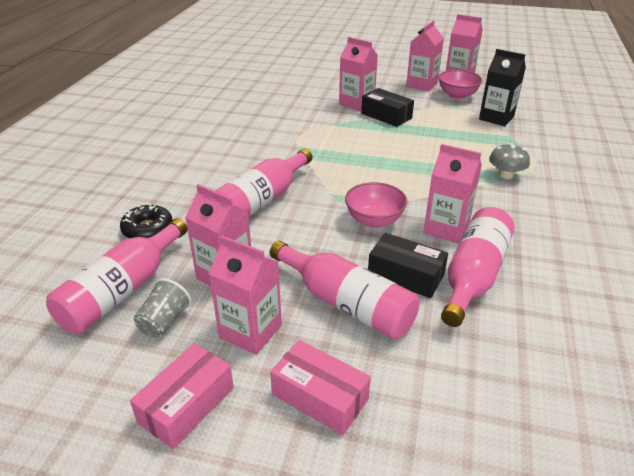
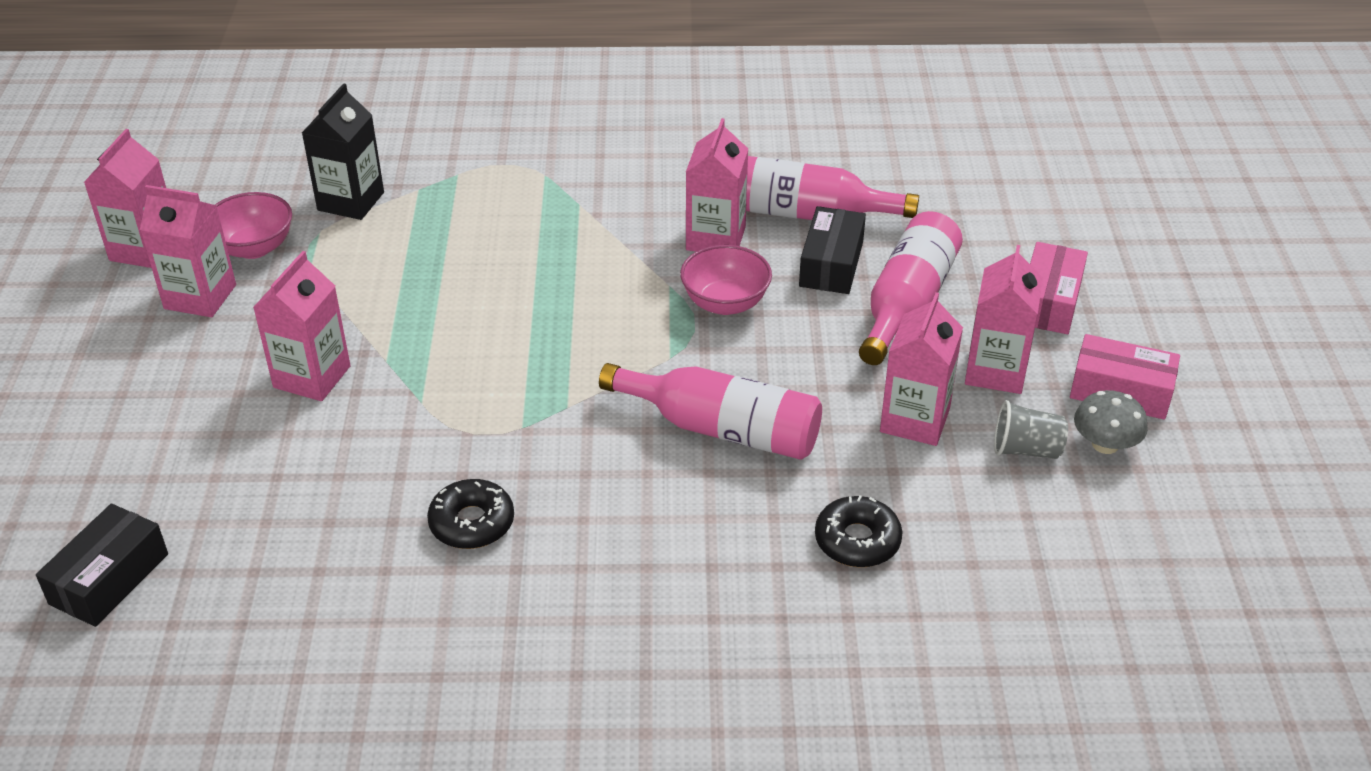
camera: 105 degrees left, 5 degrees up
pink bottle [46,218,188,334] -> none
black box [361,88,414,127] -> black box moved to [36,504,168,627]
grey mushroom [489,143,530,179] -> grey mushroom moved to [1074,390,1148,454]
none -> black donut [427,479,514,549]

